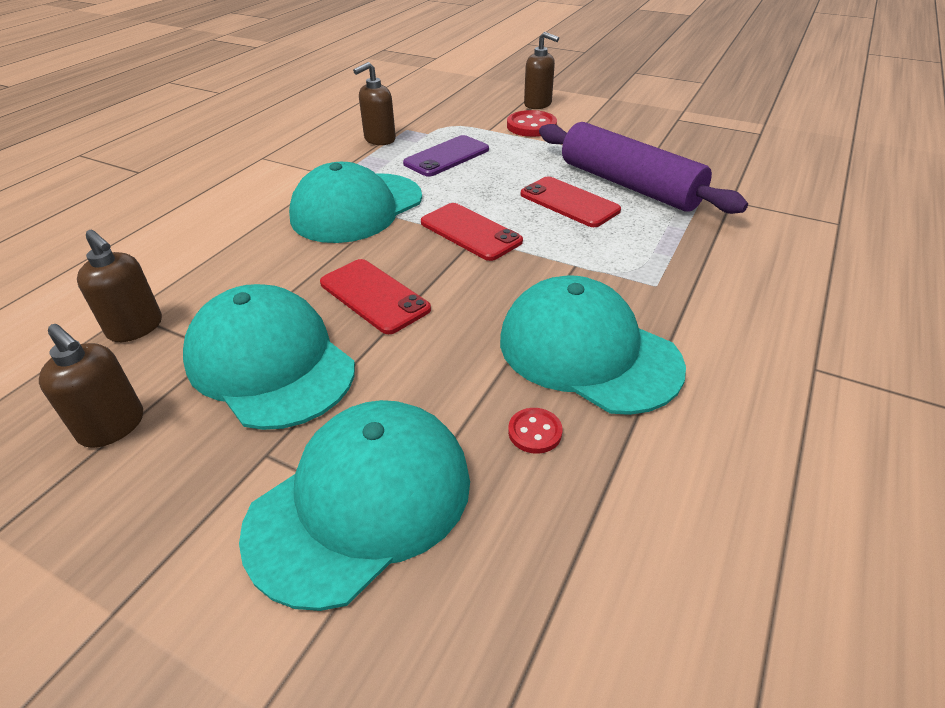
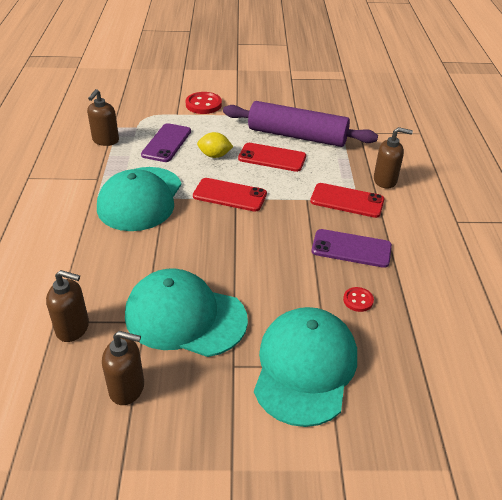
camera: 30 degrees left, 0 degrees up
red phone [320,259,431,334] -> red phone moved to [310,183,384,218]
turquoise cap [500,276,686,415] -> purple phone [312,229,392,268]
brown soap dispenser [524,32,559,109] -> brown soap dispenser moved to [374,127,413,189]
none -> yellow lemon [197,132,233,158]

